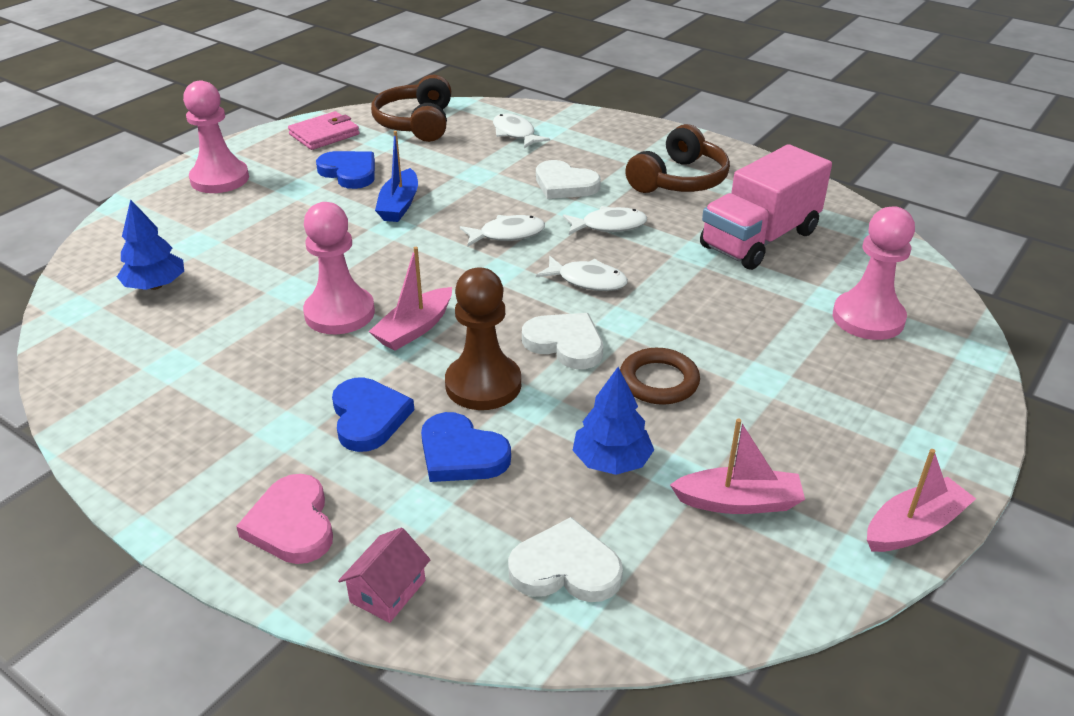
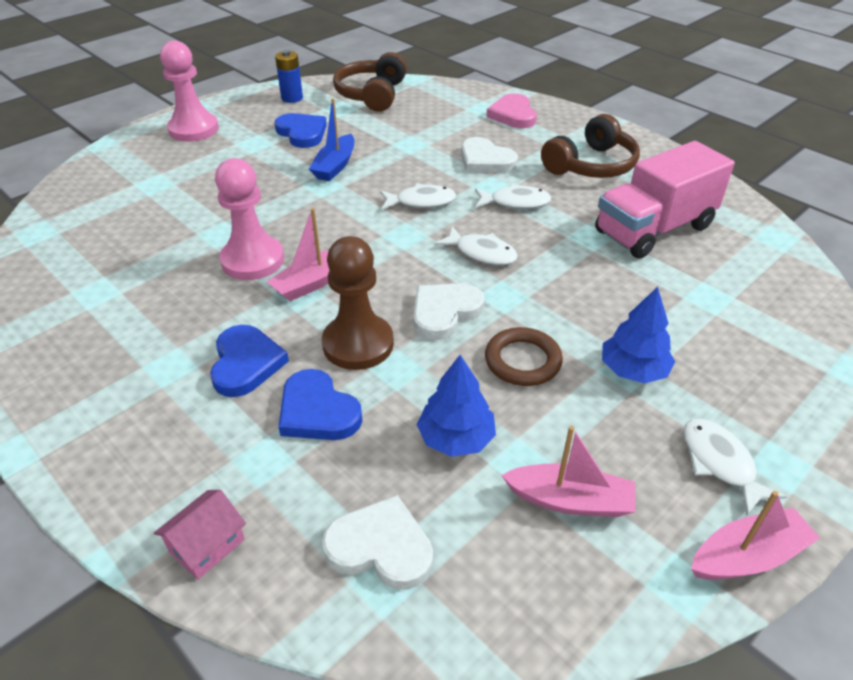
camera: 10 degrees right, 5 degrees up
blue tree [117,199,184,290] -> blue tree moved to [602,287,675,384]
pink heart [236,474,333,564] -> pink heart moved to [486,93,537,128]
pink wallet [288,111,359,150] -> blue battery [275,50,303,103]
white fish [493,114,550,148] -> white fish moved to [684,419,787,515]
white heart [522,313,603,369] -> white heart turned 90 degrees counterclockwise [414,283,485,340]
pink pawn [833,206,915,340] -> none

